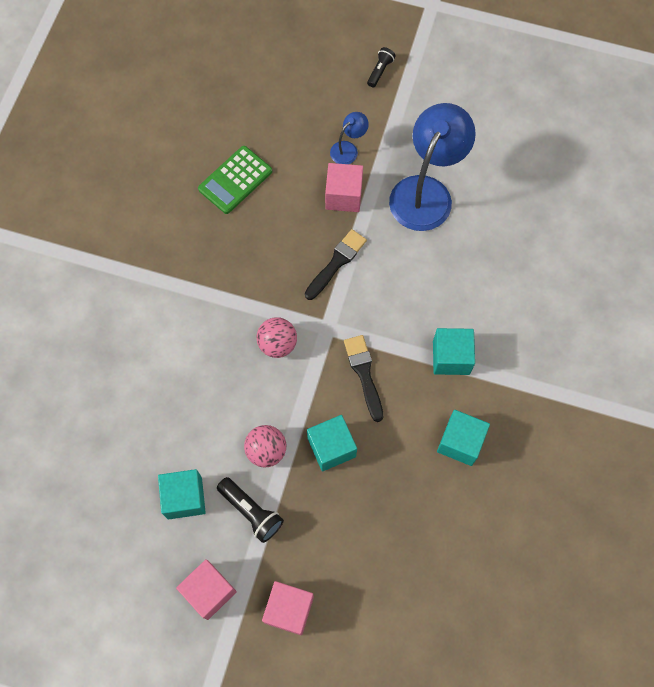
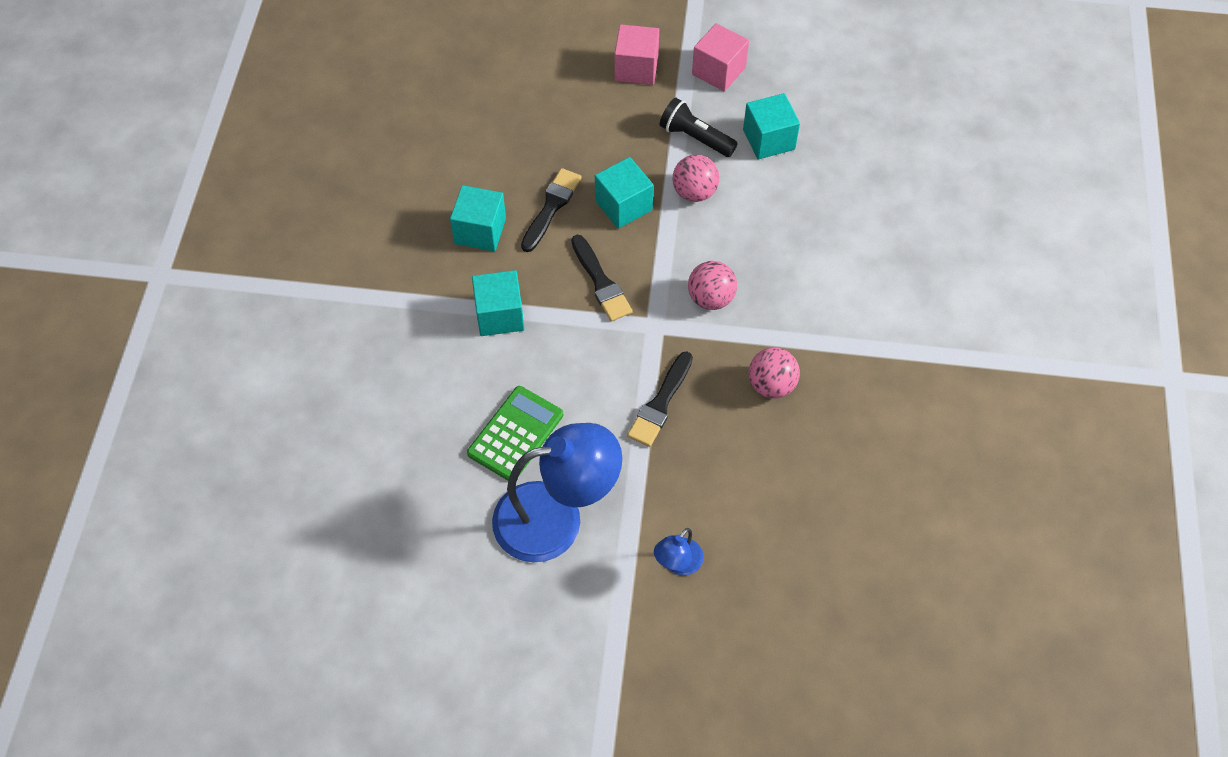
camera: 170 degrees right, 10 degrees down
green calculator [198,146,272,214] -> green calculator moved to [467,386,563,481]
pink cube [325,163,363,212] -> none
black flashlight [367,47,396,87] -> none
blue lamp [389,103,476,231] -> blue lamp turned 120 degrees counterclockwise [492,423,622,563]
none -> black brush [521,168,582,252]
none -> pink ball [749,348,800,398]

